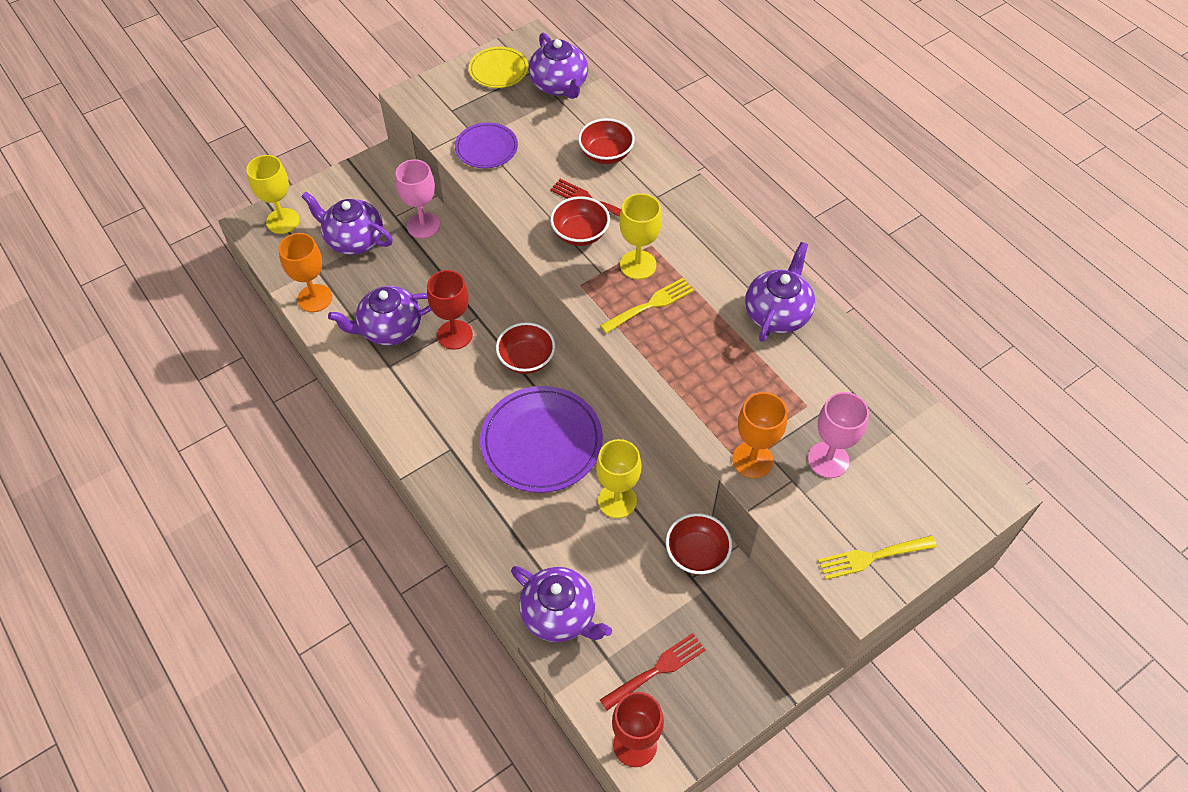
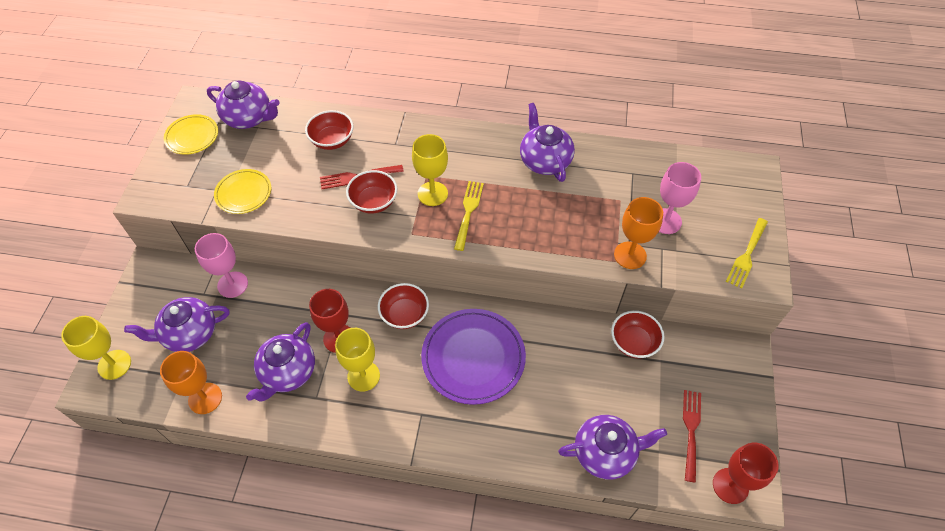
camera: 45 degrees left, 0 degrees up
purple plate [455,122,518,168] -> yellow plate [214,169,271,214]
yellow goblet [596,439,642,518] -> yellow goblet moved to [335,328,380,392]

